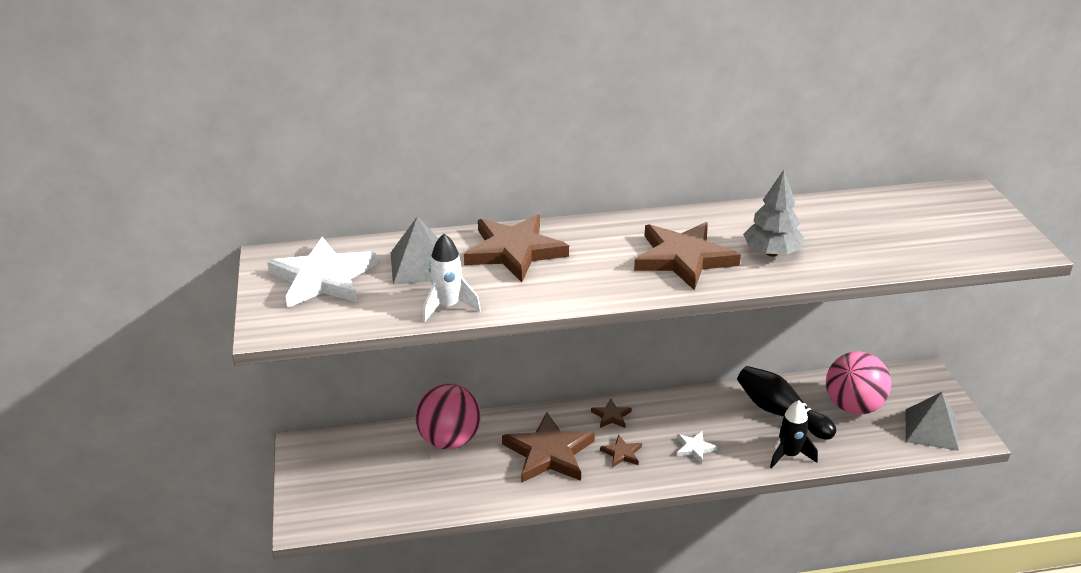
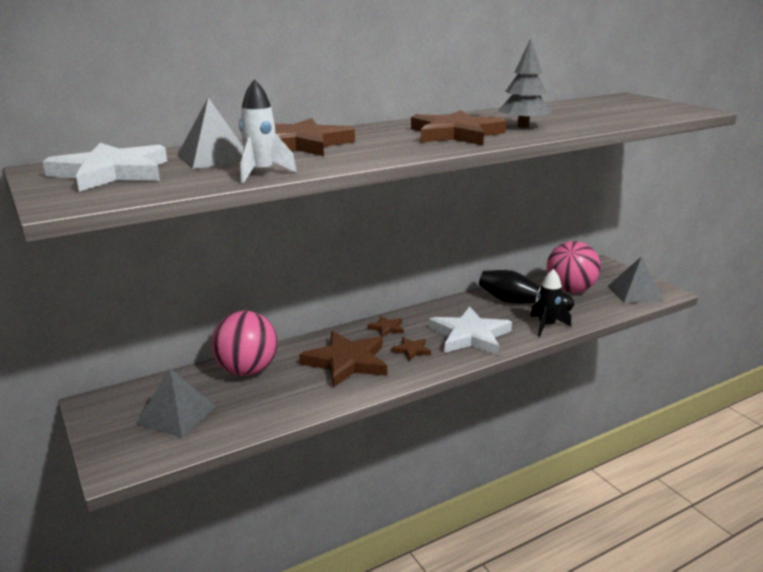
camera: 20 degrees left, 10 degrees down
white star [677,431,718,464] -> white star [429,306,512,355], size x2.20
none -> grey pyramid [136,368,216,438]

